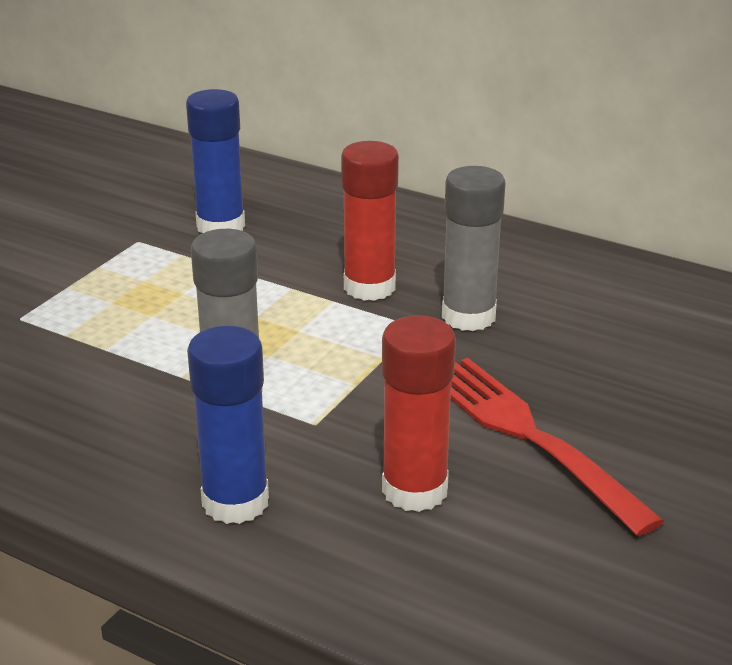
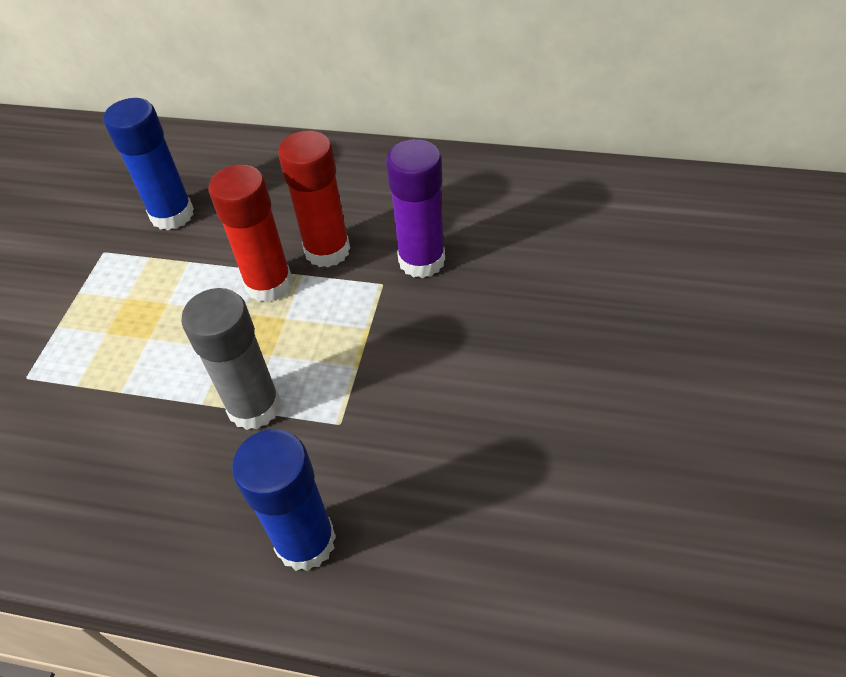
camera: 15 degrees left, 20 degrees up
red glue stick [382,315,456,512] -> red glue stick moved to [209,164,293,303]
grey glue stick [442,166,506,331] -> purple glue stick [386,139,445,278]
red fork [451,358,664,536] -> none

